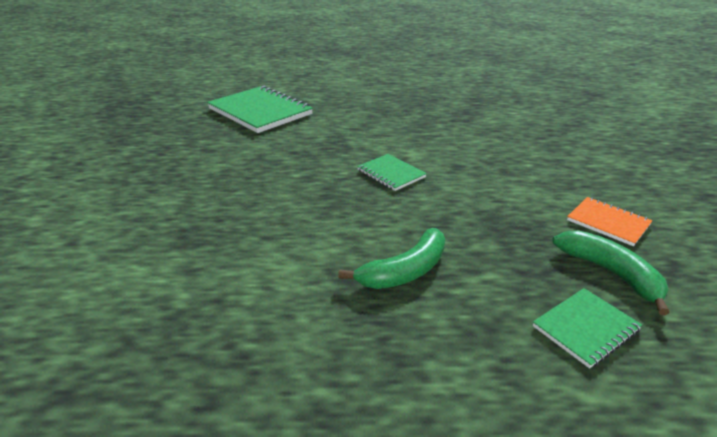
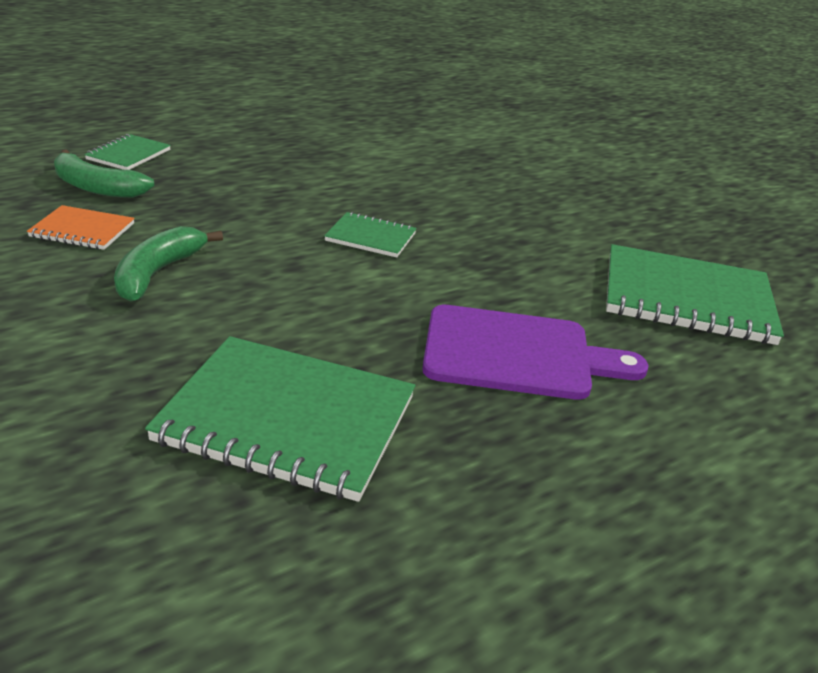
camera: 145 degrees right, 0 degrees up
green banana [338,228,445,289] -> green banana moved to [114,226,223,301]
none -> green notebook [145,336,415,502]
none -> purple cutting board [422,305,648,400]

